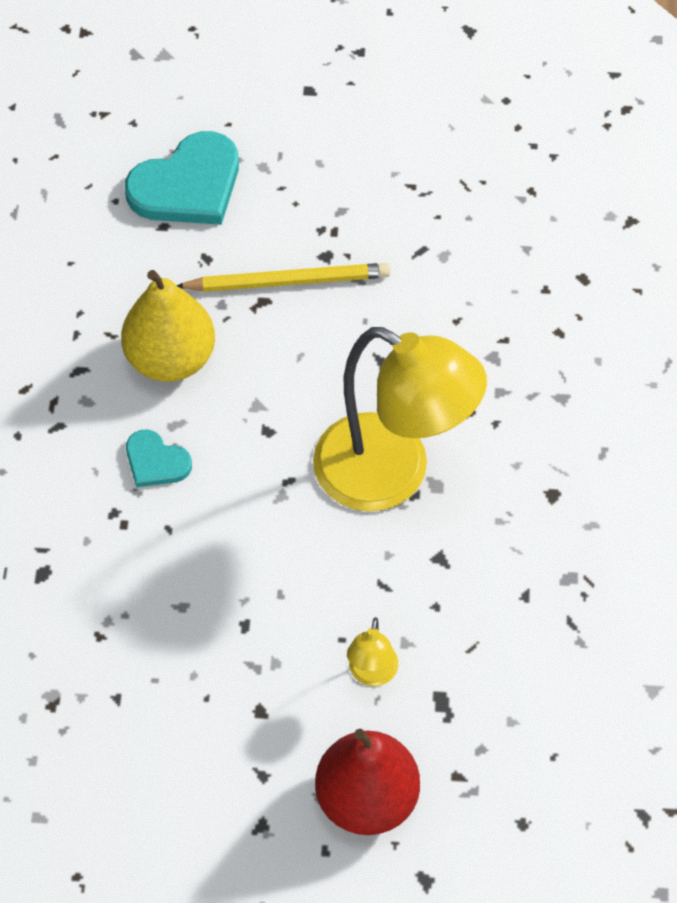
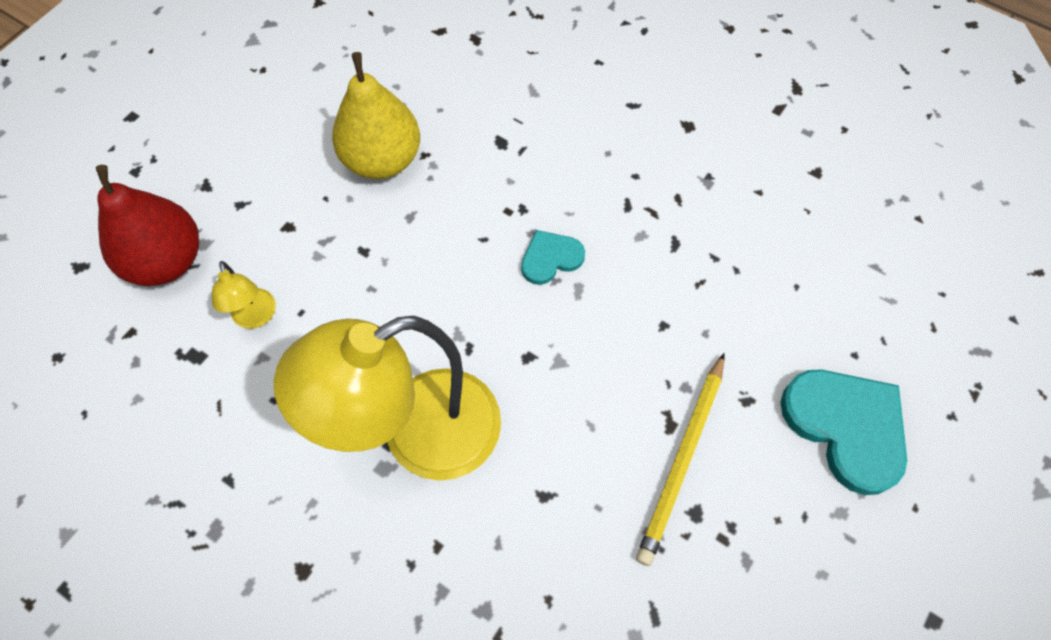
camera: 120 degrees right, 5 degrees up
yellow pear [121,270,215,382] -> yellow pear moved to [332,52,420,179]
turquoise heart [125,131,239,225] -> turquoise heart turned 150 degrees clockwise [780,369,907,495]
yellow lamp [347,617,398,686] -> yellow lamp turned 150 degrees counterclockwise [212,261,276,329]

